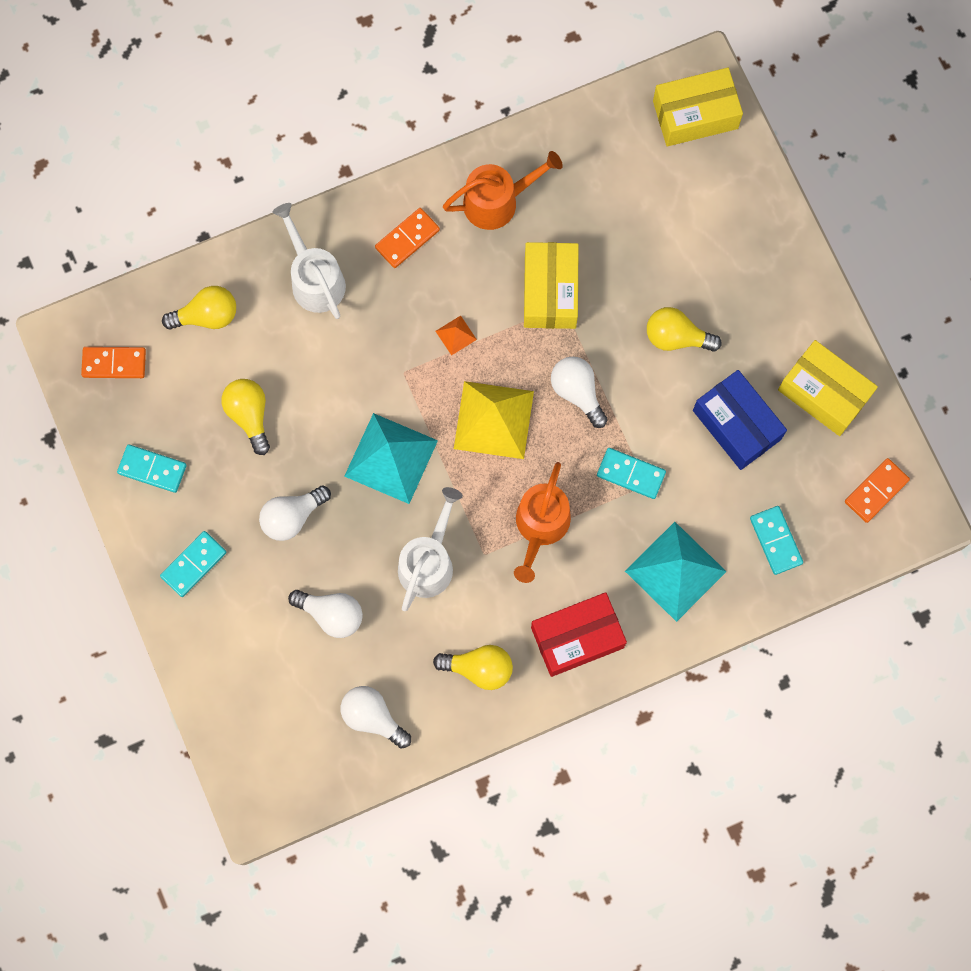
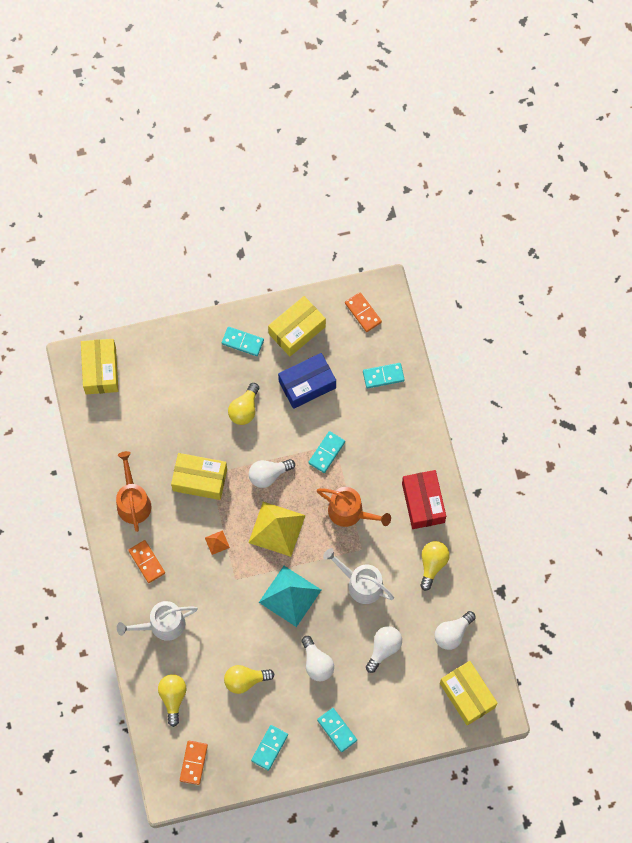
camera: 80 degrees left, 5 degrees down
turquoise pyramid [625,522,727,622] -> none
none -> turquoise domino [222,327,264,356]
none -> yellow box [440,661,498,726]

